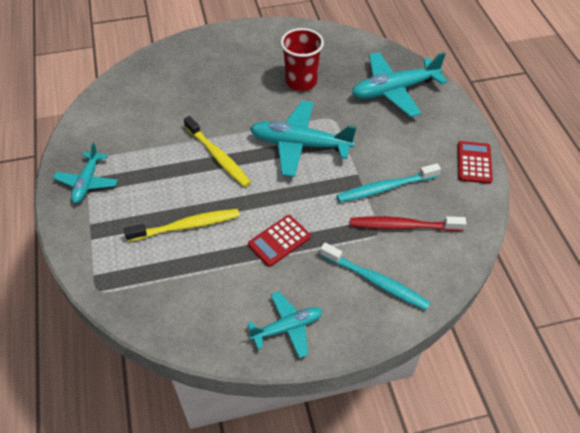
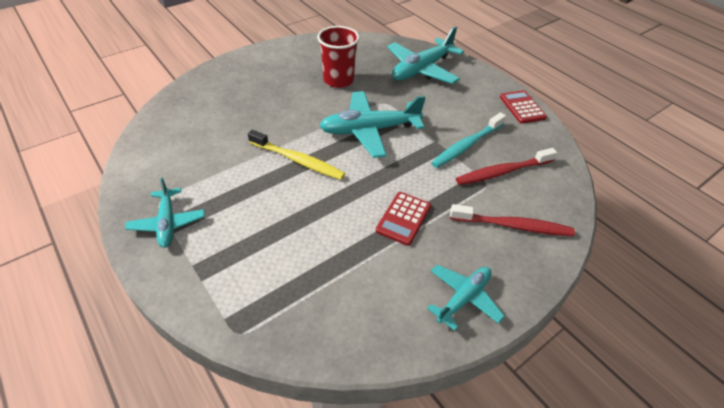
camera: 25 degrees left, 5 degrees down
yellow toothbrush [124,209,239,242] -> none
turquoise toothbrush [320,243,431,310] -> red toothbrush [450,204,575,236]

